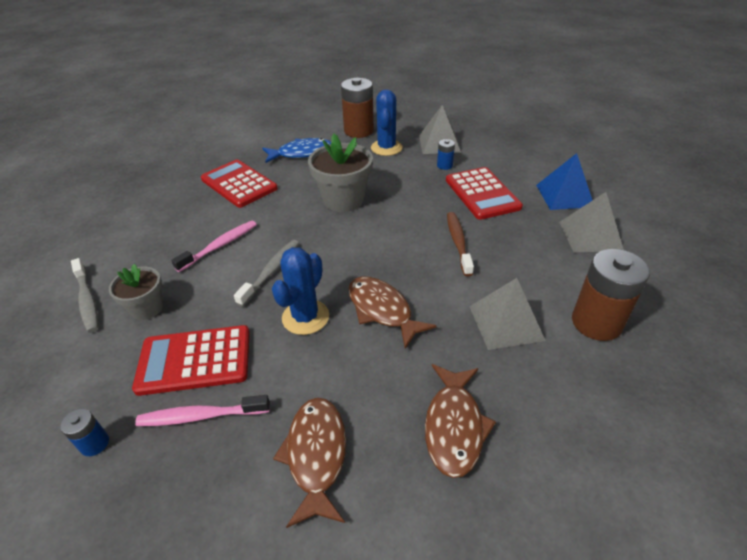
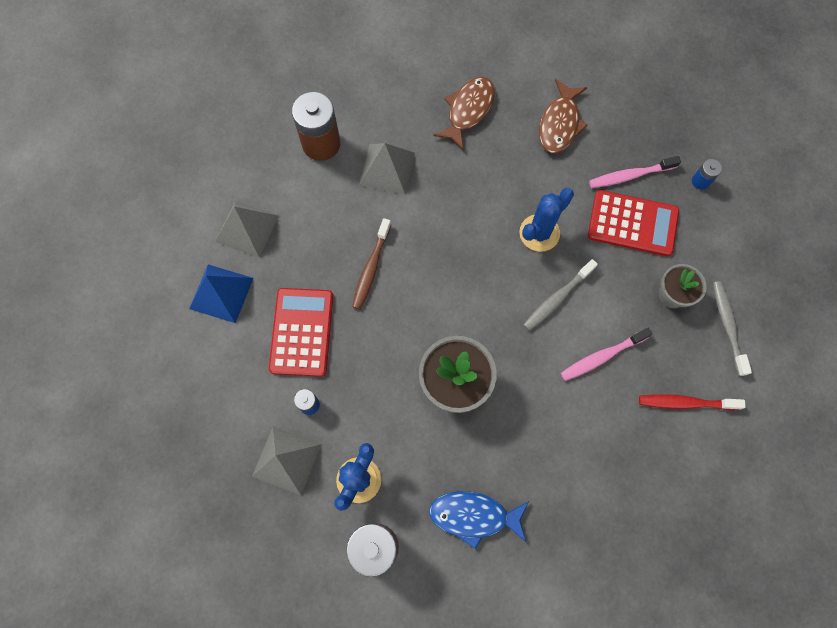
camera: 160 degrees left, 30 degrees up
pink toothbrush [135,395,270,426] -> pink toothbrush turned 150 degrees clockwise [589,156,681,188]
red calculator [201,160,278,208] -> none
brown fish [348,277,437,349] -> none
none -> red toothbrush [639,394,746,411]

